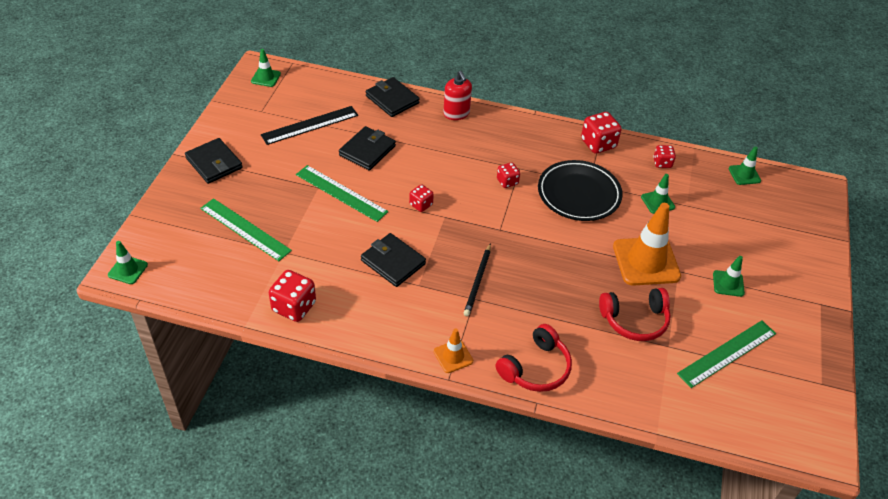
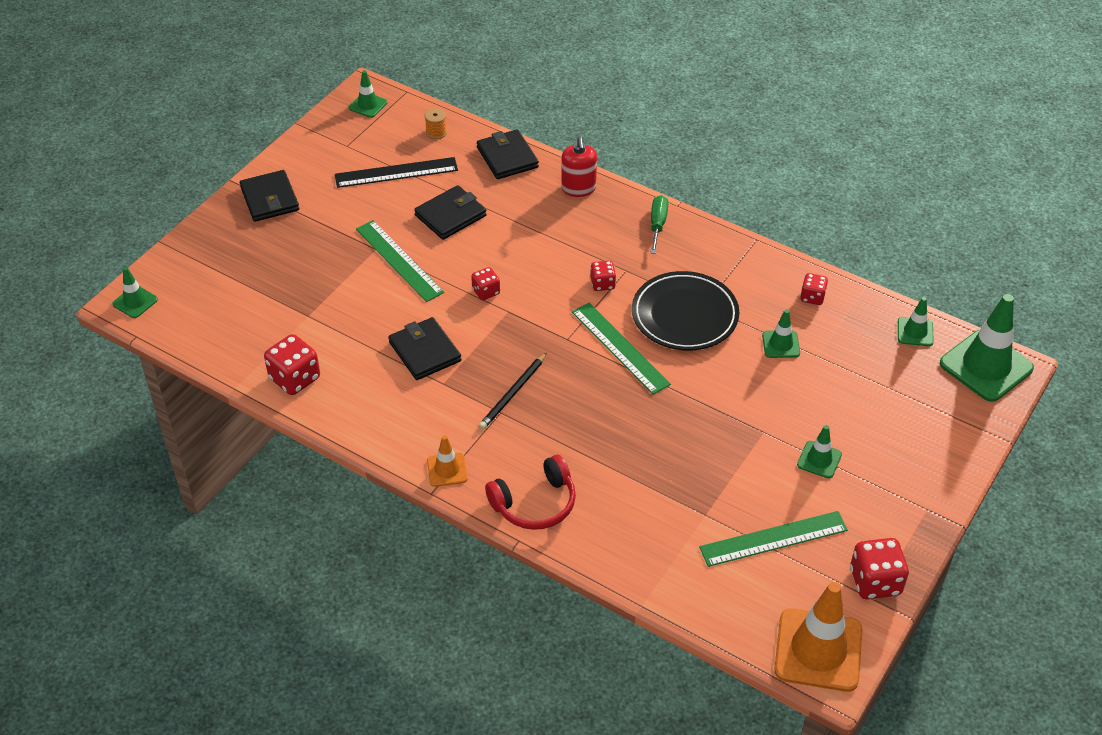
camera: 20 degrees right, 0 degrees up
green ruler [200,198,292,261] -> green ruler moved to [572,303,671,395]
red dice [581,112,622,154] -> red dice moved to [850,538,909,599]
red headphones [599,288,671,341] -> none
orange traffic cone [613,203,681,286] -> orange traffic cone moved to [774,582,863,692]
none -> orange spool [425,108,447,139]
none -> green screwdriver [651,195,669,254]
none -> green traffic cone [940,294,1034,402]

